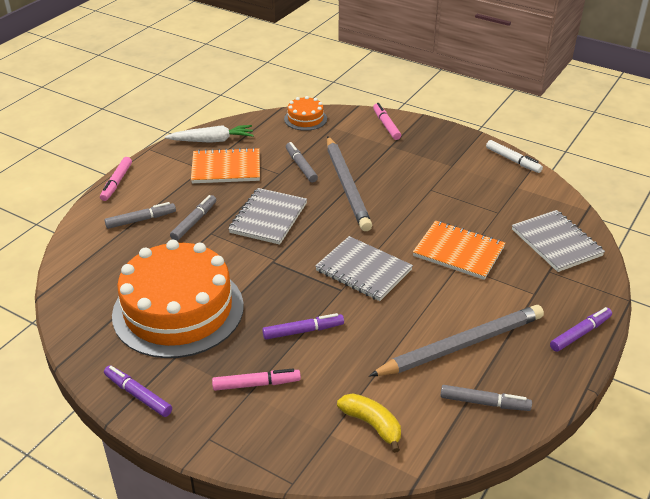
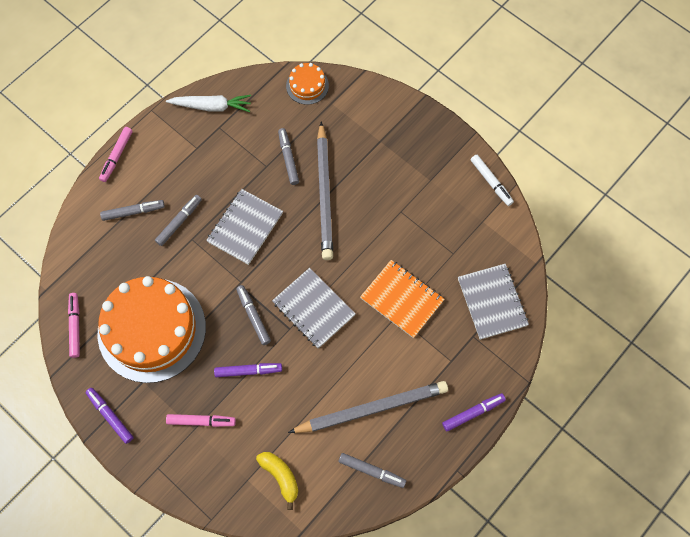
camera: 10 degrees right, 30 degrees up
orange notebook [191,147,260,183] -> none
pink marker [373,103,401,140] -> pink marker moved to [68,293,80,358]
none -> grey marker [236,285,271,345]

